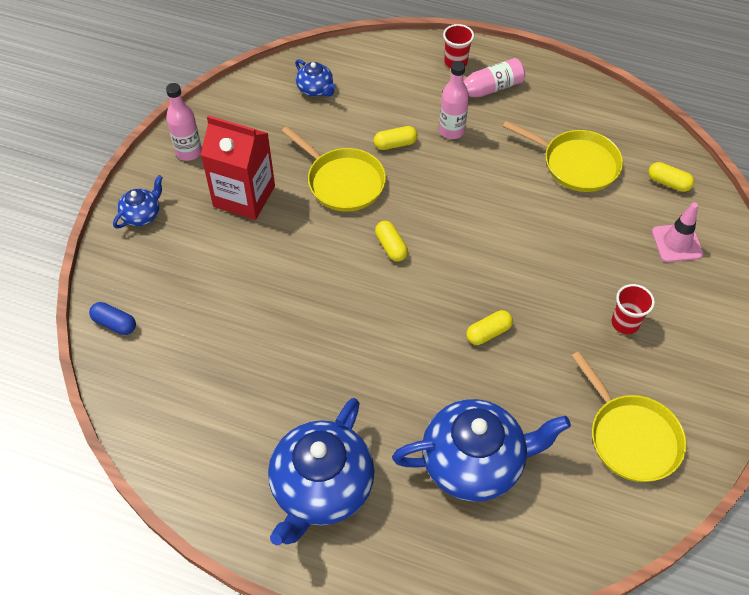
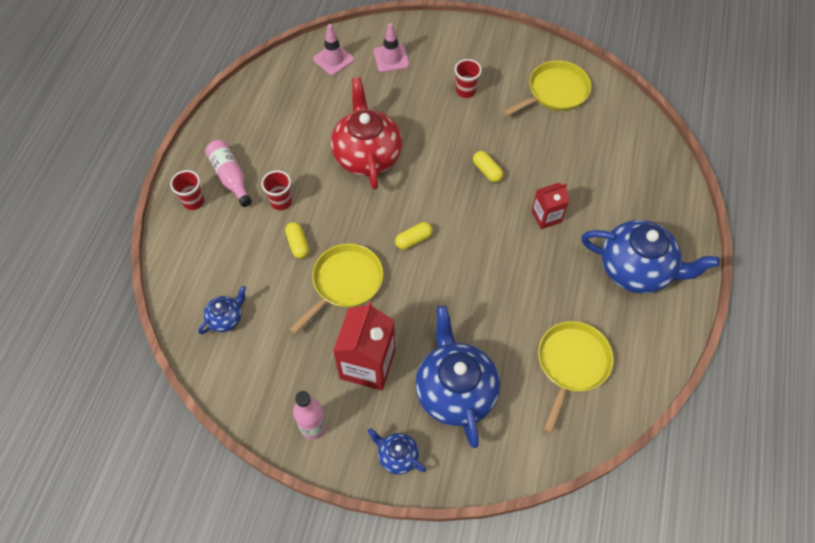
camera: 95 degrees left, 5 degrees up
blue capsule [89,302,136,335] -> none
blue teapot [392,399,571,502] -> blue teapot moved to [415,306,500,448]
pink bottle [439,61,469,139] -> red cup [261,170,292,210]
yellow pan [503,121,623,192] -> yellow pan moved to [538,321,614,433]
yellow capsule [648,162,694,192] -> pink traffic cone [313,24,354,75]
none -> red teapot [331,77,402,190]
none -> red carton [531,183,569,229]

